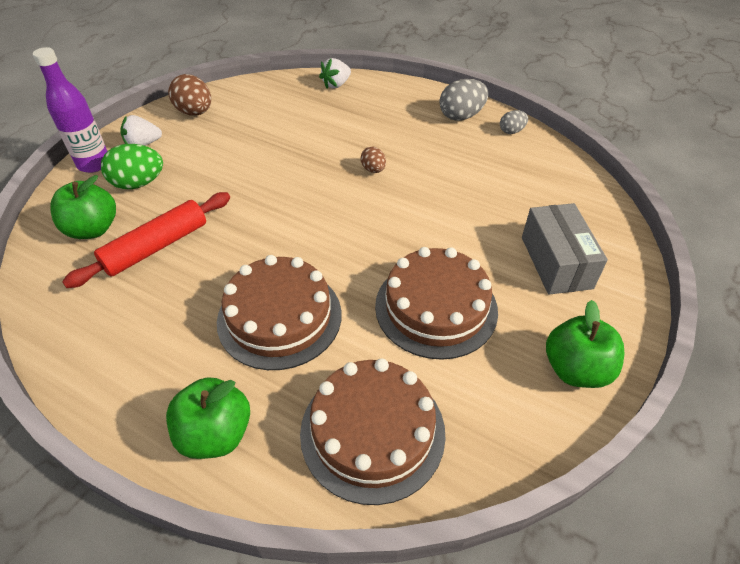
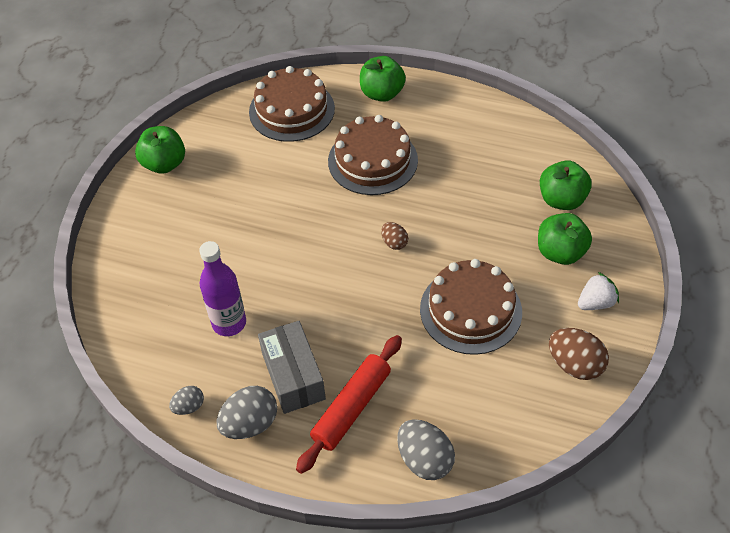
camera: 170 degrees right, 5 degrees up
purple bottle [33,47,108,173] -> purple bottle moved to [199,241,246,336]
red rolling pin [62,192,230,288] -> red rolling pin moved to [296,335,402,474]
green egg [101,144,163,189] -> green apple [538,213,592,265]
white strawberry [319,58,351,89] -> grey egg [397,419,455,480]
brown egg [361,147,386,173] -> brown egg moved to [381,222,408,250]
brown cake [375,247,498,360] -> brown cake moved to [420,259,522,355]
grey box [522,203,608,295] -> grey box moved to [258,321,326,414]

